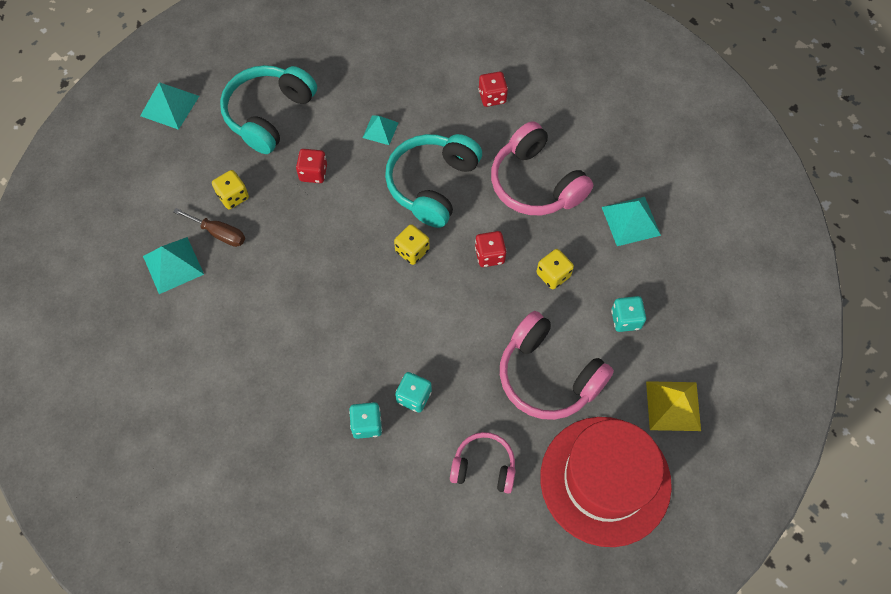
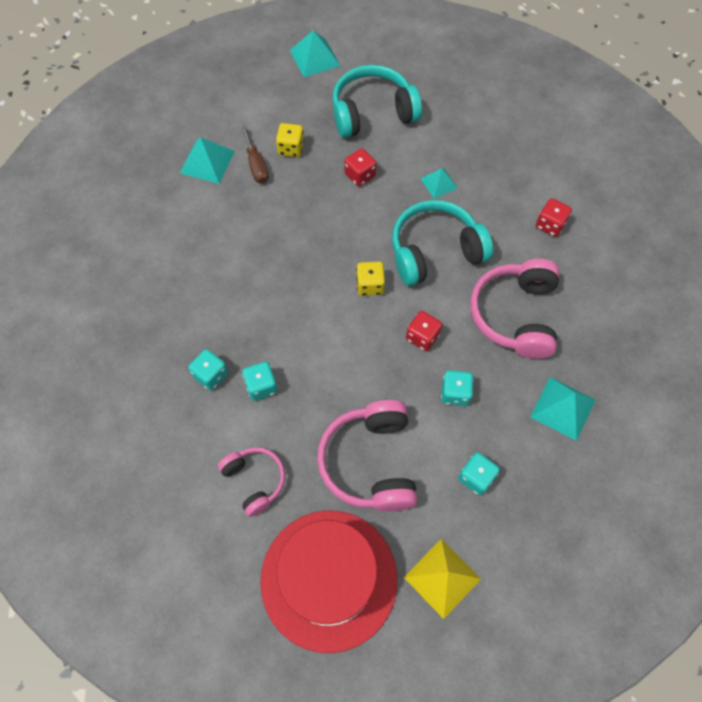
camera: 45 degrees right, 0 degrees up
yellow dice [536,249,574,289] -> turquoise dice [441,370,474,406]

